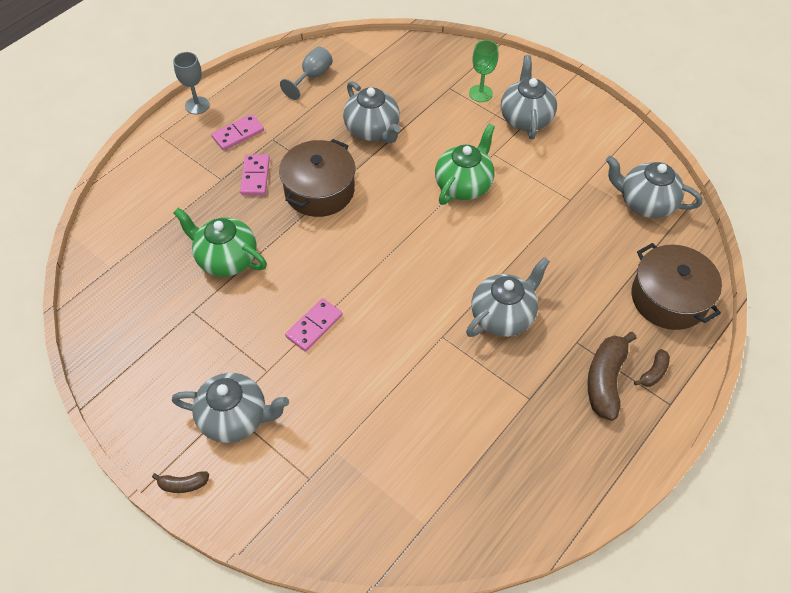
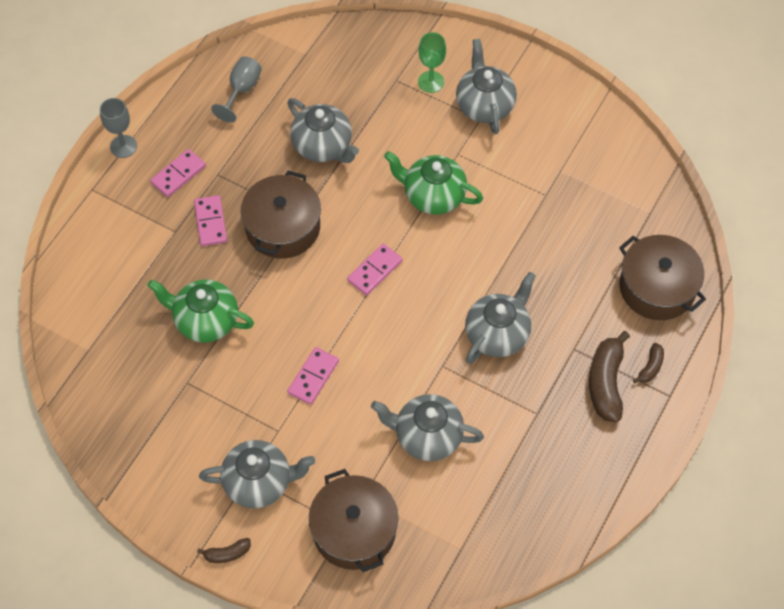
camera: 10 degrees left, 5 degrees up
green teapot [435,124,495,205] -> green teapot turned 90 degrees counterclockwise [384,151,483,215]
grey teapot [606,156,702,218] -> grey teapot moved to [371,394,484,461]
none -> brown pot [309,469,398,572]
none -> pink domino [347,244,402,295]

